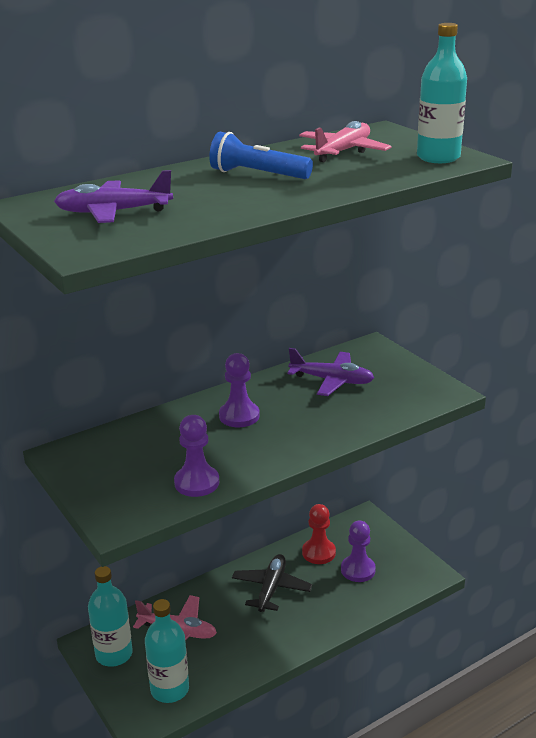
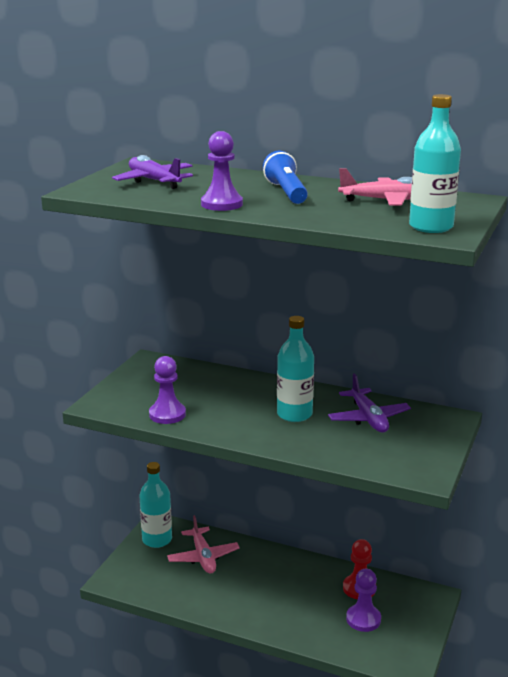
camera: 55 degrees right, 5 degrees down
turquoise bottle [145,599,189,703] -> turquoise bottle moved to [277,316,314,422]
purple pawn [219,353,260,427] -> purple pawn moved to [201,131,243,211]
black plane [232,554,312,612] -> none

